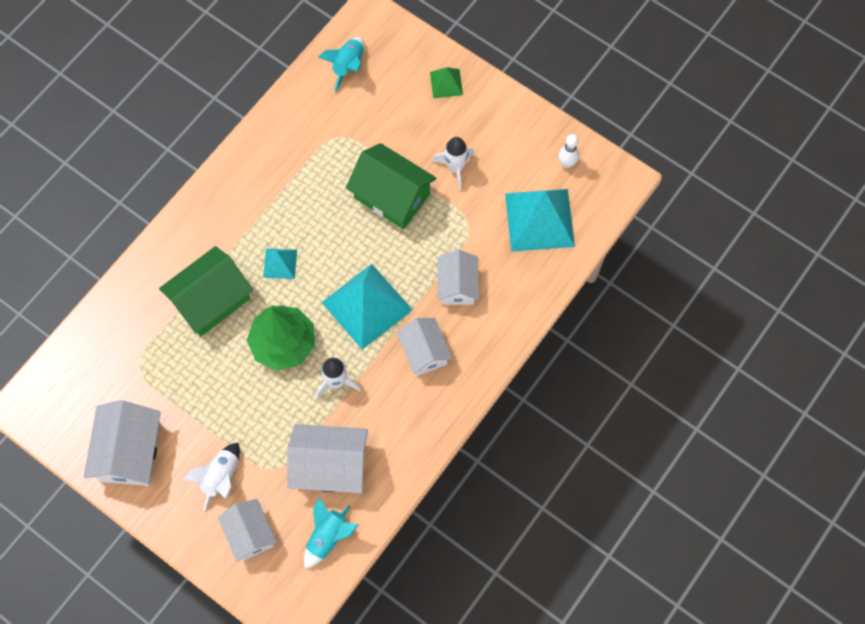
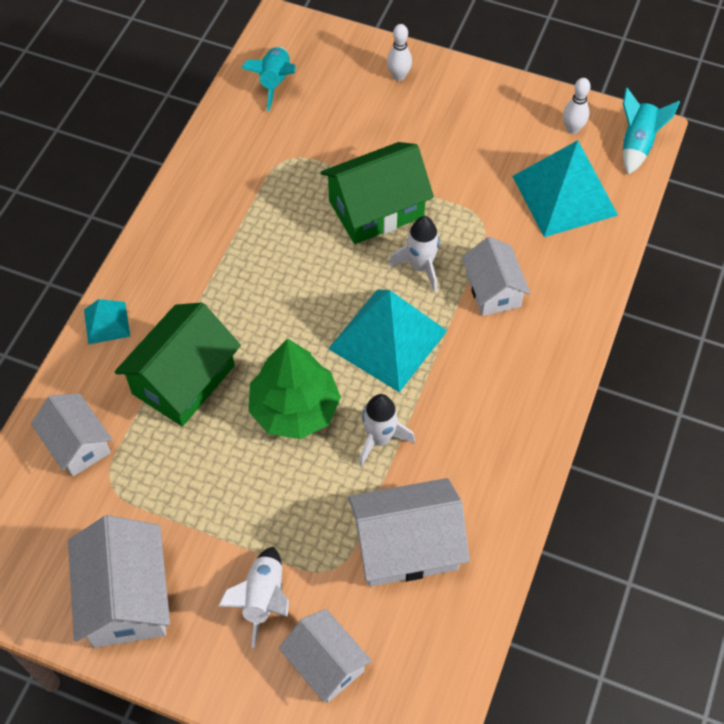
camera: 15 degrees left, 10 degrees down
turquoise pyramid [263,249,297,279] -> turquoise pyramid moved to [84,299,130,344]
turquoise rocket [304,498,358,569] -> turquoise rocket moved to [623,88,680,175]
green house [346,143,437,229] -> green house turned 45 degrees counterclockwise [321,142,434,244]
white house [397,318,452,376] -> white house moved to [31,394,112,477]
green pyramid [430,67,463,98] -> white bowling pin [387,24,412,81]
white rocket [432,137,475,190] -> white rocket moved to [389,216,440,293]

